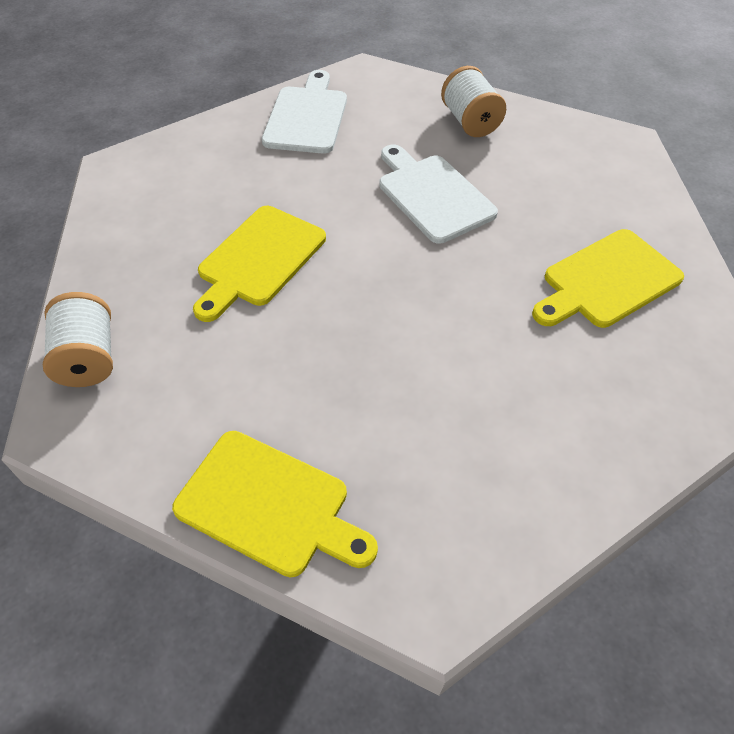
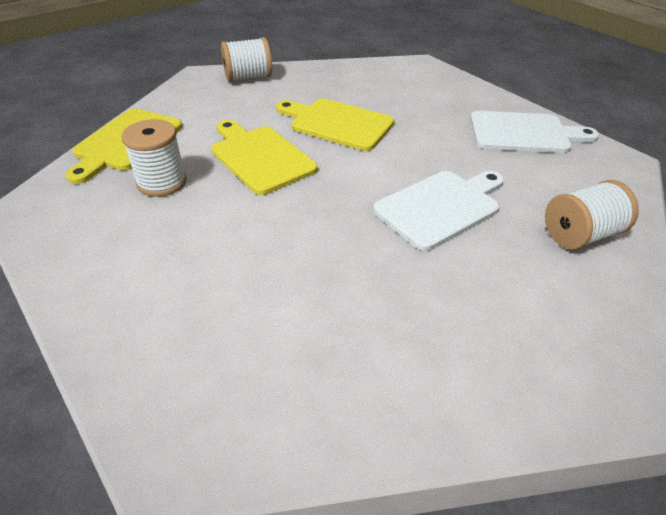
camera: 85 degrees right, 10 degrees down
yellow cutting board [532,229,684,328] -> yellow cutting board moved to [212,120,317,195]
none -> white spool [121,119,187,197]

